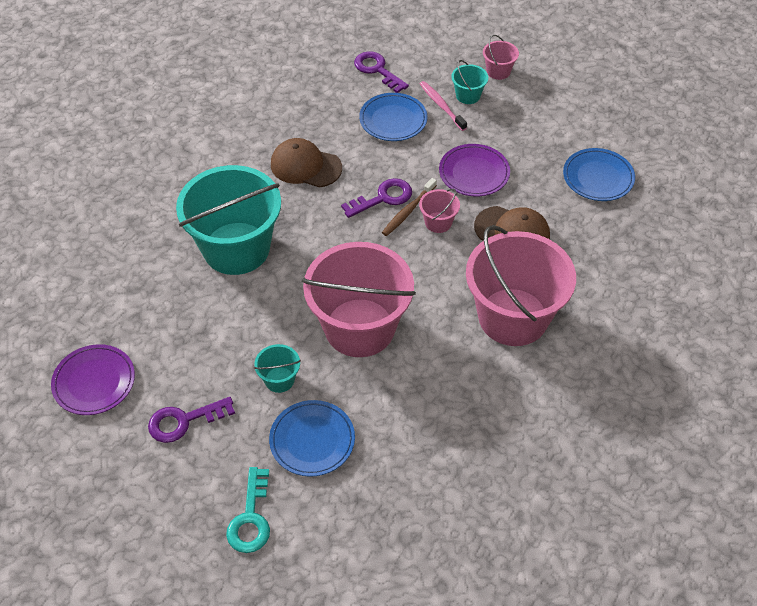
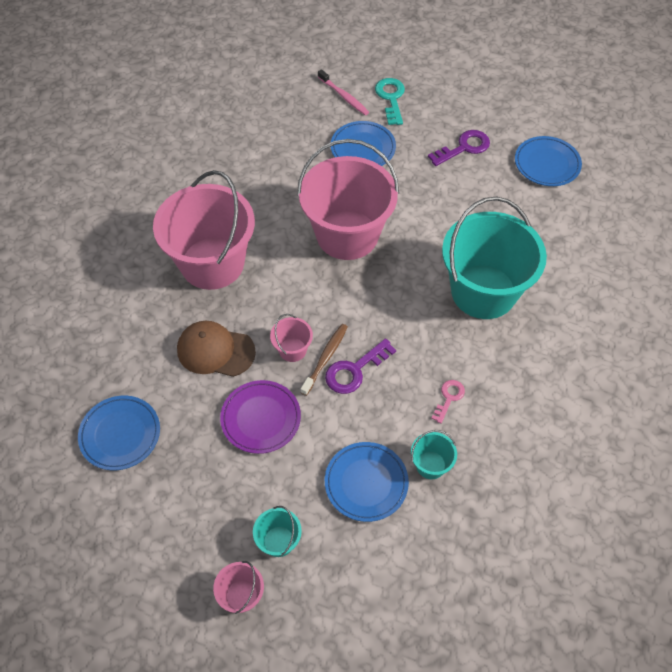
camera: 170 degrees right, 5 degrees up
purple plate [51,344,135,415] -> blue plate [515,136,582,186]
turquoise bucket [254,344,301,393] -> turquoise bucket moved to [411,430,457,479]
brown cap [271,138,342,187] -> pink key [431,380,465,424]
purple key [354,51,409,93] -> none
pink toothbrush [420,81,467,131] -> pink toothbrush moved to [318,69,369,115]

